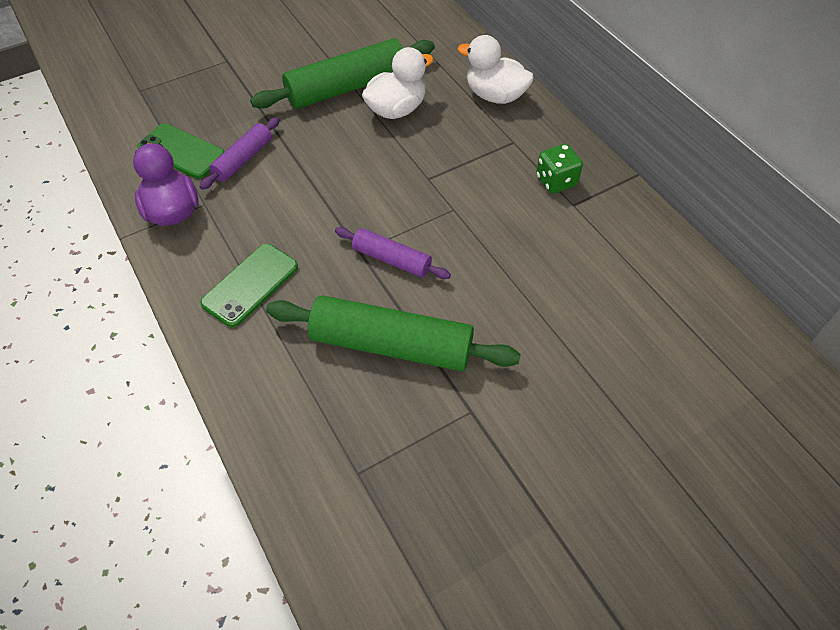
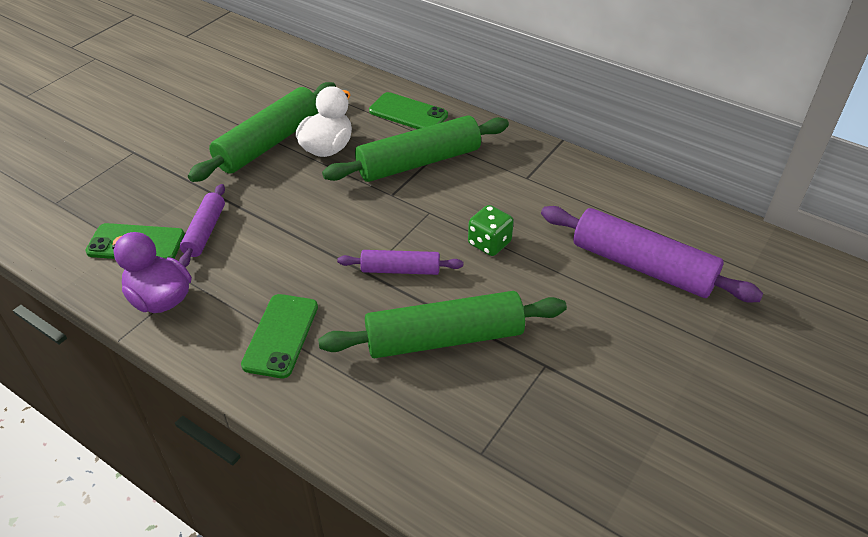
camera: 25 degrees left, 10 degrees down
white duck [457,35,534,104] -> green phone [369,92,448,129]
green dice [536,144,583,194] -> green dice moved to [468,205,514,256]
none -> green rolling pin [322,115,509,182]
none -> purple rolling pin [541,206,763,303]

